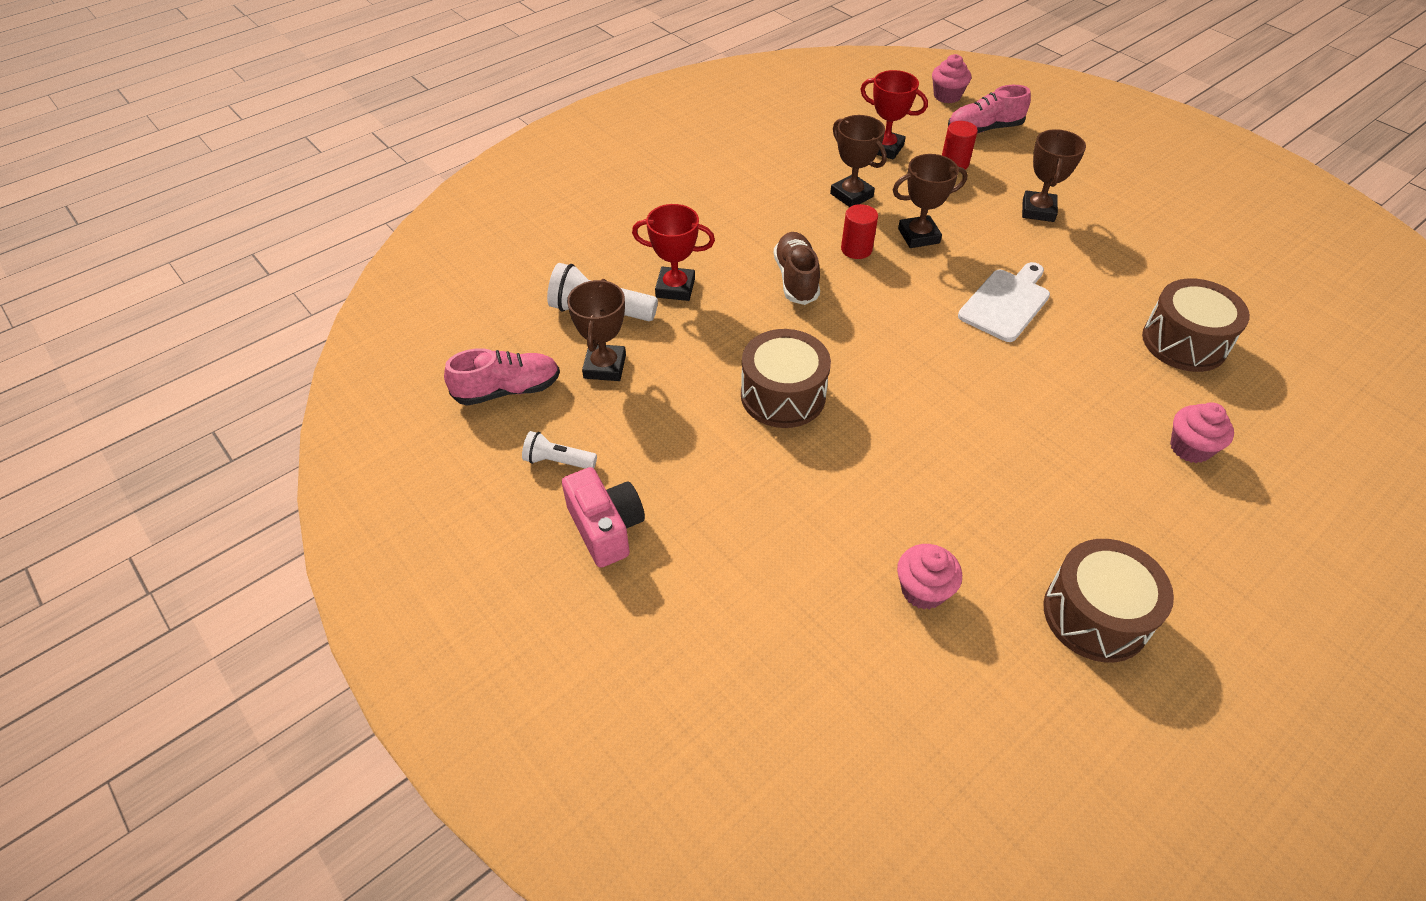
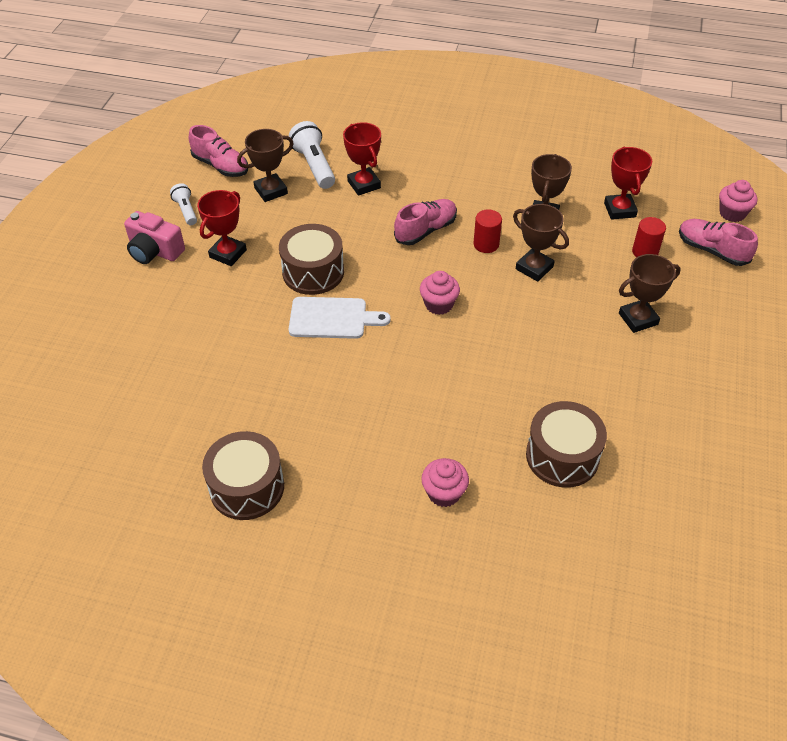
camera: 55 degrees right, 0 degrees up
pink camera [562,467,645,568] -> pink camera turned 90 degrees clockwise [124,211,185,264]
brown shoe [774,232,820,305] -> pink shoe [394,199,457,245]
pink cupcake [897,544,962,609] -> pink cupcake moved to [420,271,460,315]
white cutting board [958,262,1050,342] -> white cutting board moved to [289,297,391,339]
none -> red trophy [197,190,247,266]

